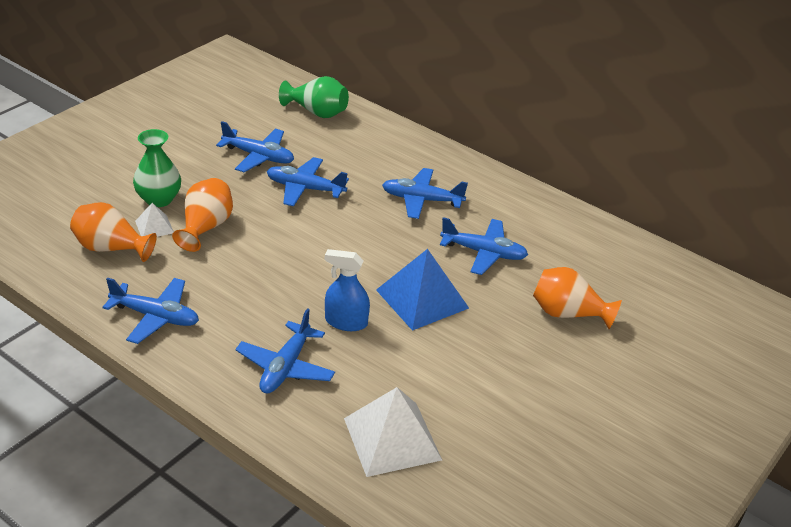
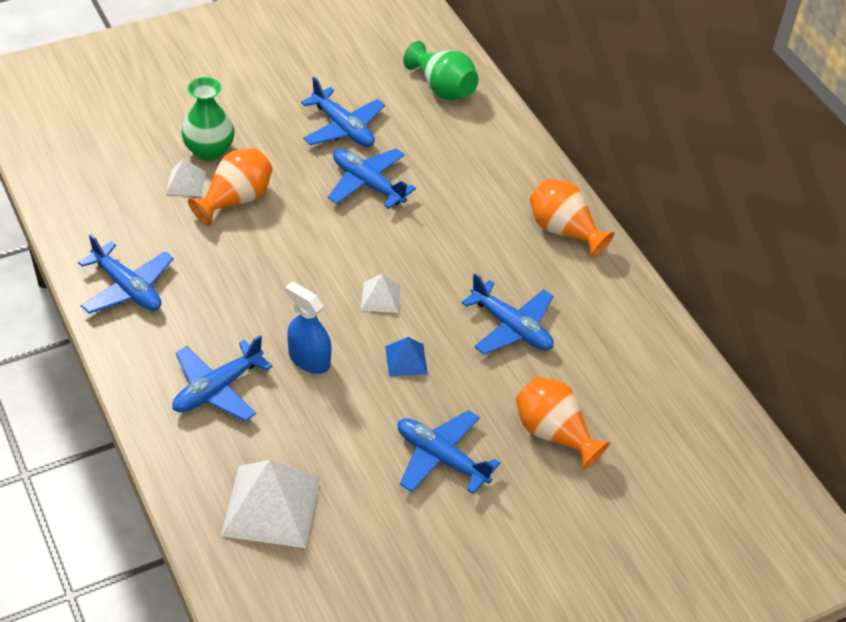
camera: 25 degrees right, 10 degrees up
orange vase [70,202,157,262] -> orange vase moved to [530,179,614,258]
blue pyramid [376,249,469,331] -> blue pyramid [385,337,428,377], size x0.50
blue plane [382,168,468,219] -> blue plane moved to [398,410,500,494]
none -> white pyramid [361,274,400,313]

